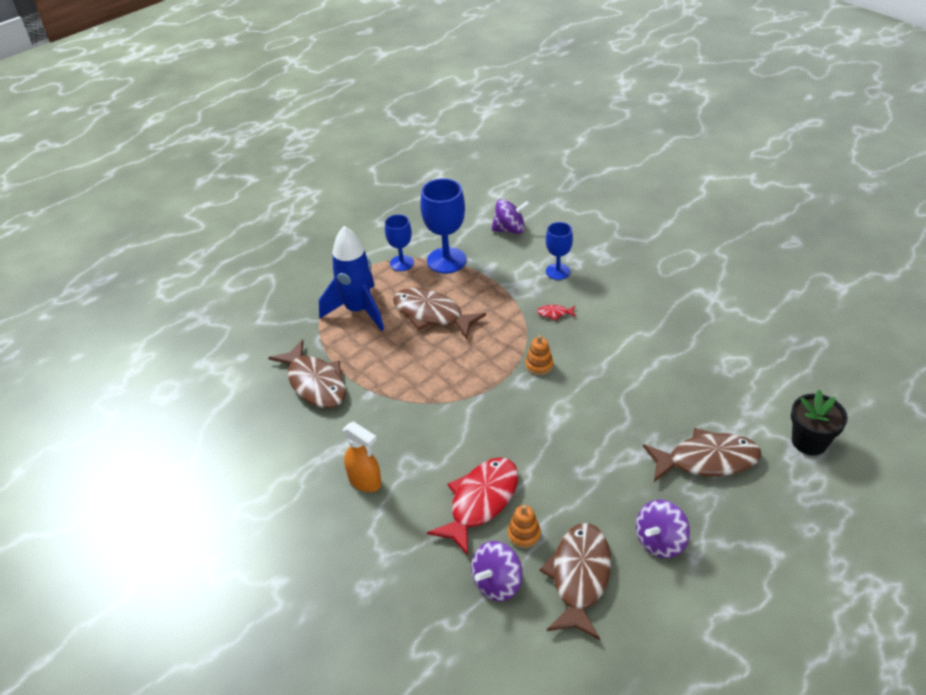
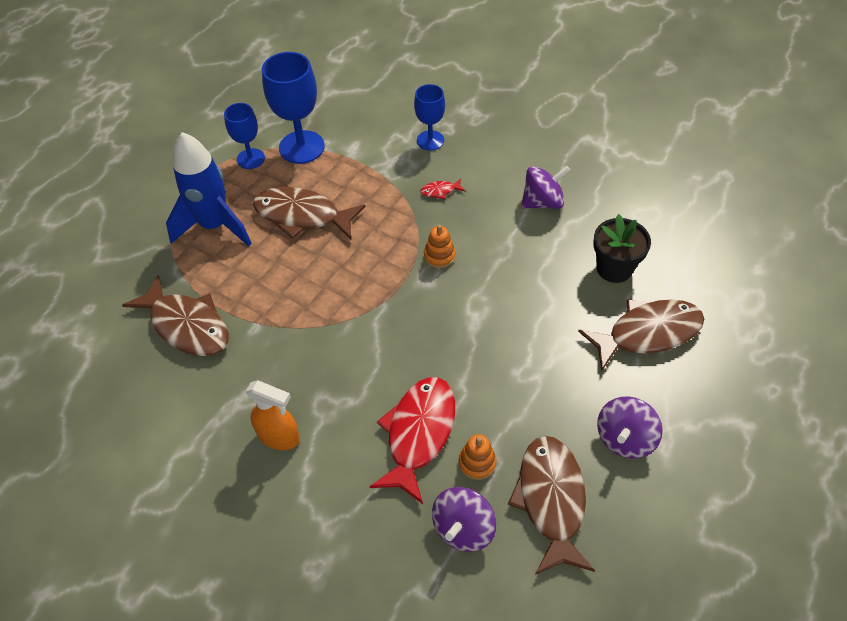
camera: 15 degrees left, 10 degrees up
purple spinning top [491,199,530,234] -> purple spinning top moved to [521,165,571,209]
black flower pot [791,390,848,455] -> black flower pot moved to [593,214,651,283]

